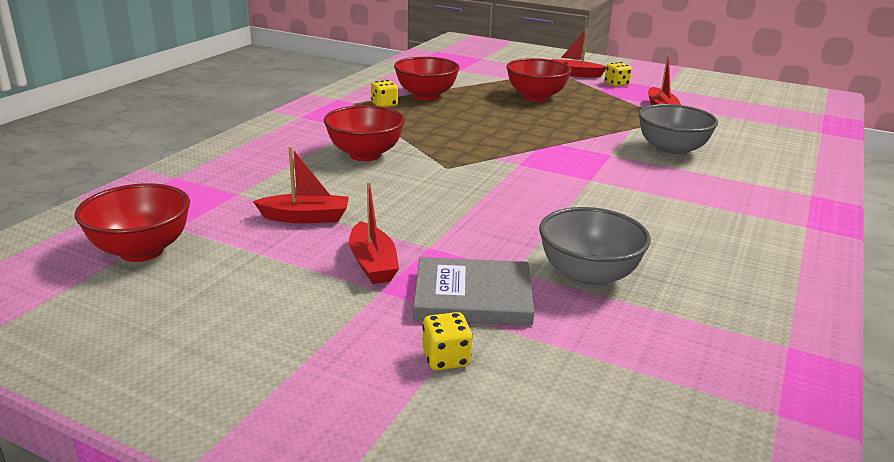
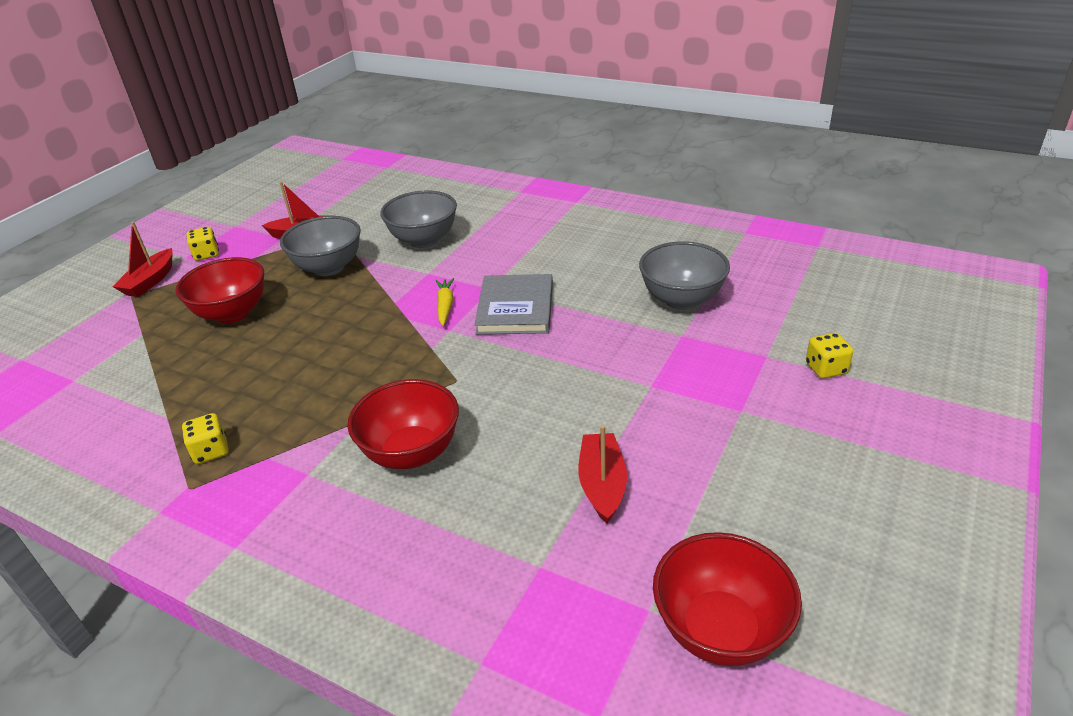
camera: 85 degrees left, 10 degrees up
red boat [349,182,399,284] -> none
red bowl [394,57,460,101] -> none
grey book [413,257,534,326] -> grey book moved to [474,274,553,335]
none -> grey bowl [280,216,361,276]
none -> yellow carrot [436,278,454,326]

